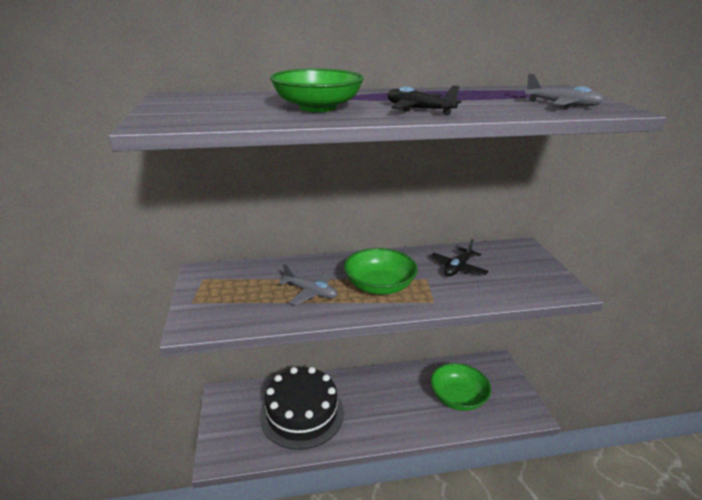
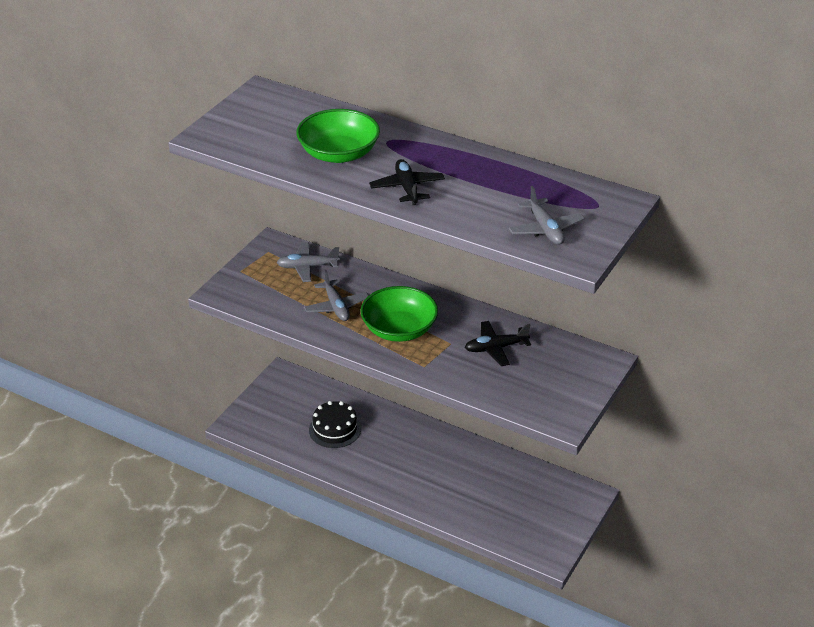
camera: 40 degrees right, 10 degrees up
black cake [260,367,344,450] -> black cake [309,401,361,448], size x0.56
green bowl [430,363,491,411] -> none
none -> grey plane [276,242,340,282]

